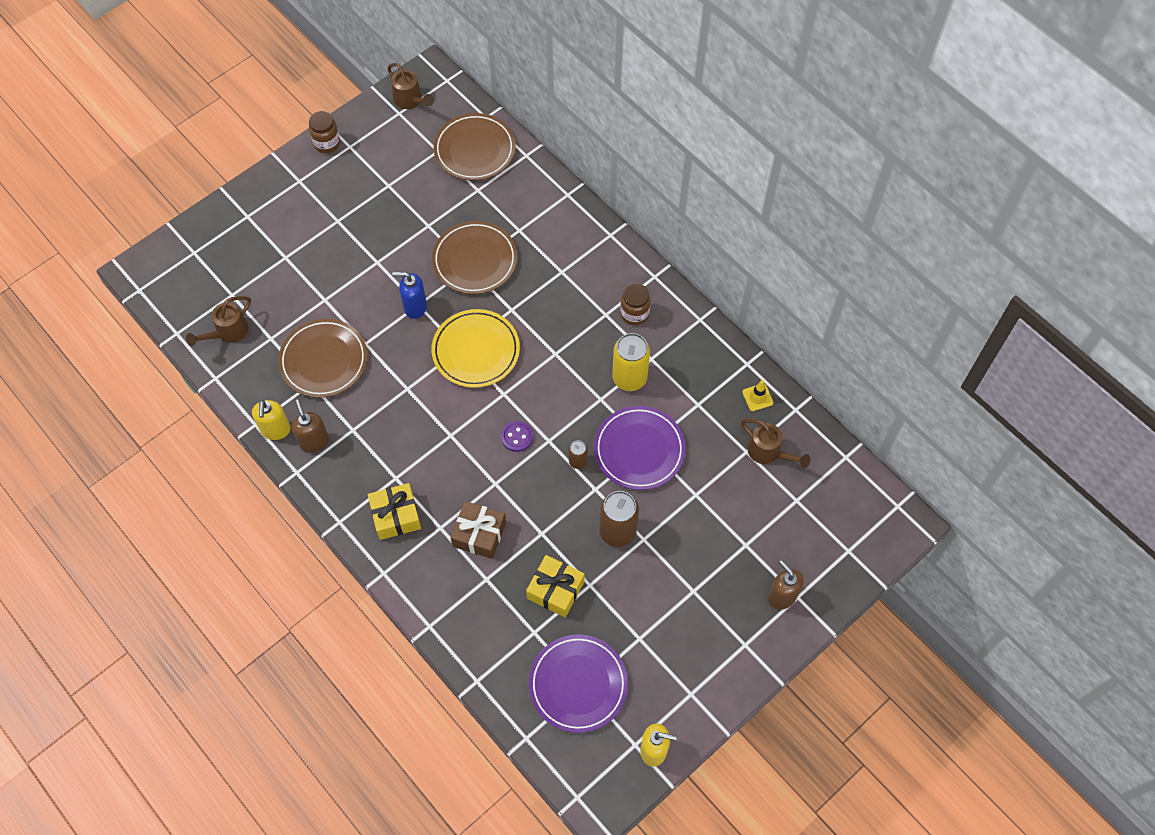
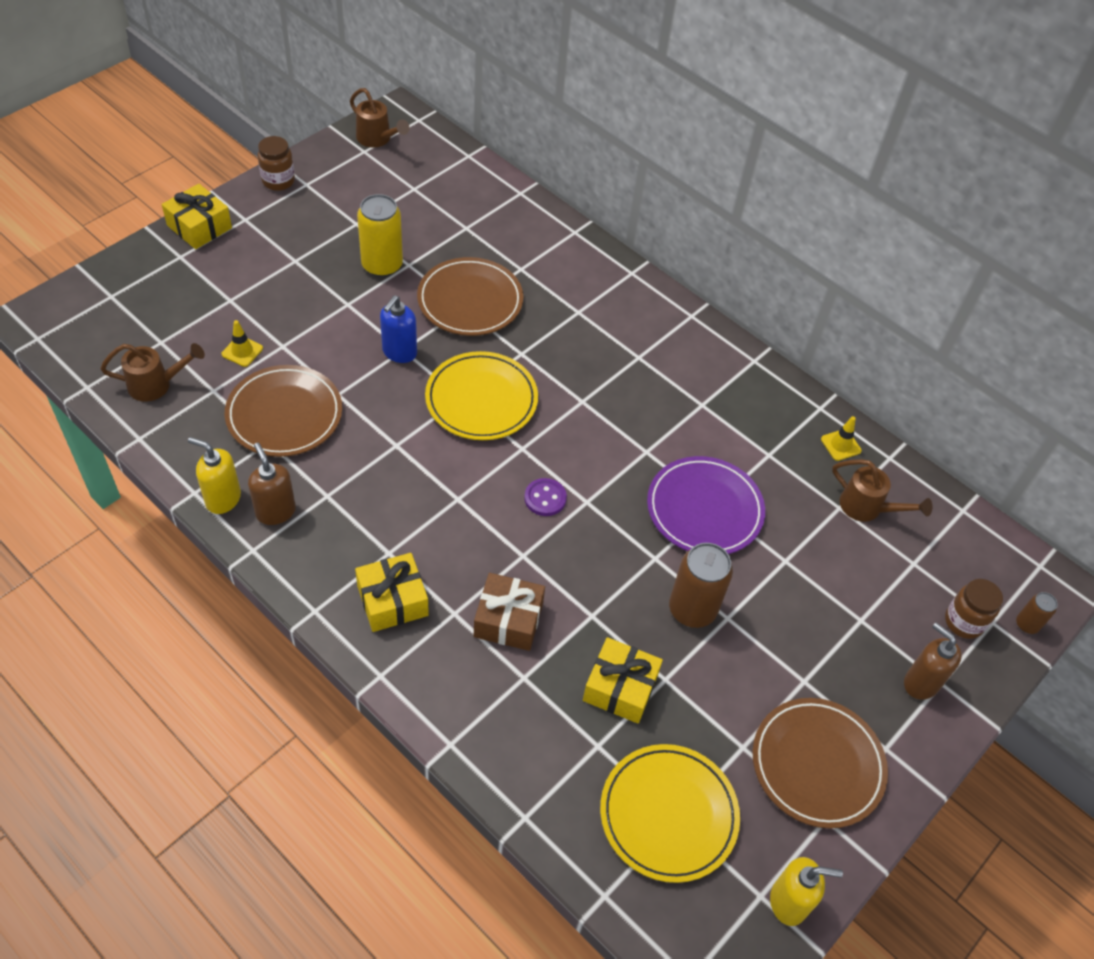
camera: 10 degrees left, 10 degrees down
brown watering can [186,296,251,346] -> brown watering can turned 135 degrees counterclockwise [100,343,205,402]
yellow soap dispenser [252,400,291,440] -> yellow soap dispenser turned 120 degrees clockwise [188,437,241,514]
blue soap dispenser [392,272,427,319] -> blue soap dispenser turned 60 degrees counterclockwise [380,295,417,363]
brown plate [434,113,515,181] -> brown plate moved to [752,698,888,829]
purple plate [529,634,628,733] -> yellow plate [600,744,740,883]
brown can [569,440,588,469] -> brown can moved to [1016,592,1058,634]
yellow can [612,333,650,391] -> yellow can moved to [357,194,403,277]
brown jar [620,283,650,325] -> brown jar moved to [945,579,1003,639]
none -> yellow gift [162,184,232,249]
none -> yellow traffic cone [222,320,263,367]

